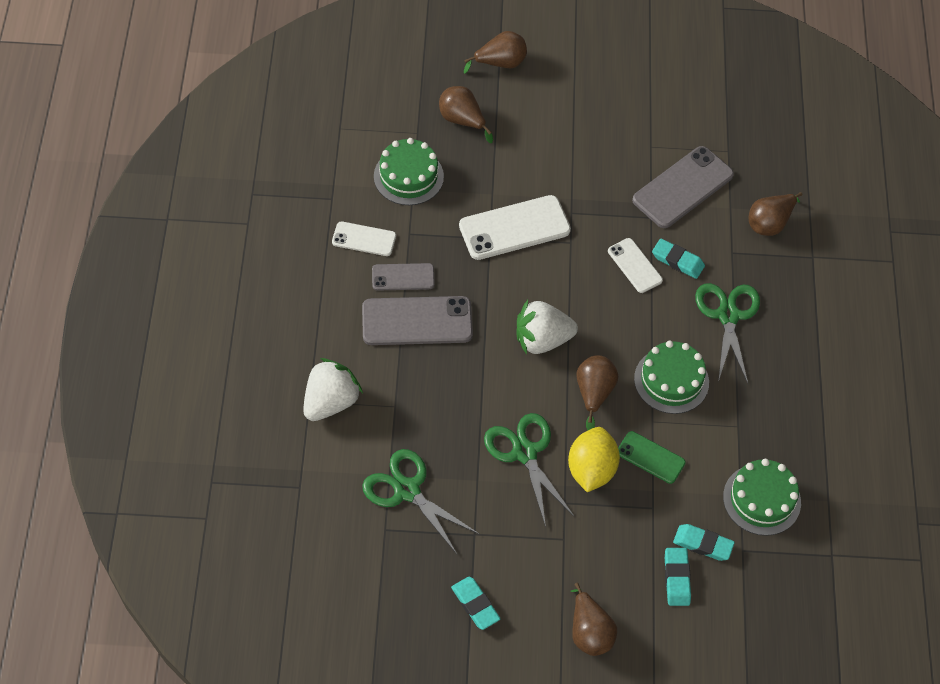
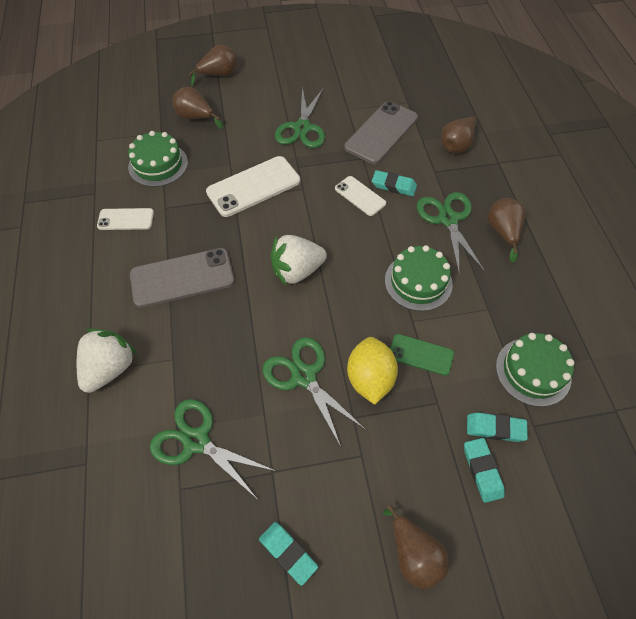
camera: 10 degrees left, 0 degrees up
grey phone [372,263,435,291] -> none
brown pear [576,355,618,430] -> brown pear moved to [488,198,525,263]
none -> green scissors [275,87,325,148]

